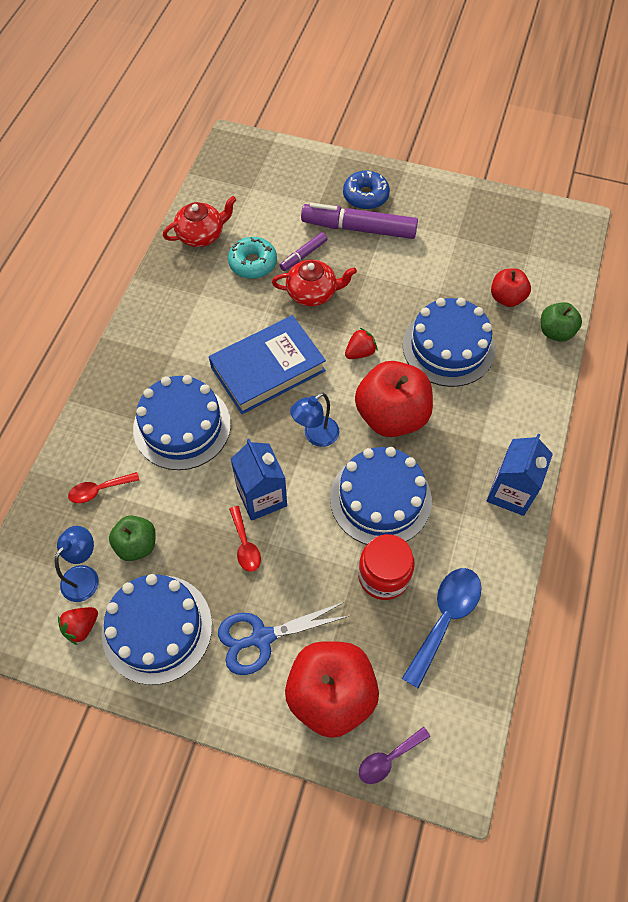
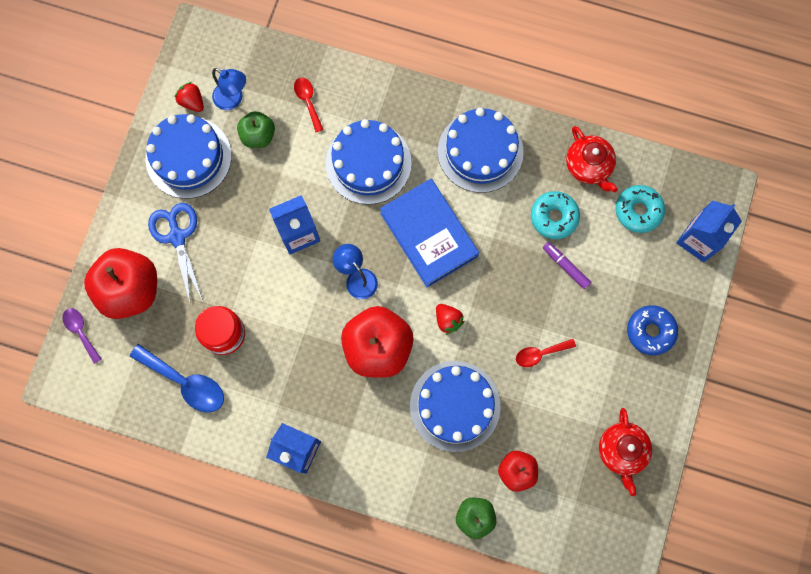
camera: 90 degrees right, 15 degrees up
red spoon [229,506,261,572] -> red spoon moved to [516,339,576,367]
red teapot [272,260,357,306] -> red teapot moved to [599,408,652,496]
purple marker [301,203,418,239] -> none
blue cake [330,447,432,545] -> blue cake moved to [438,108,524,193]
none -> turquoise donut [616,185,665,233]
none -> blue carton [676,201,742,262]

